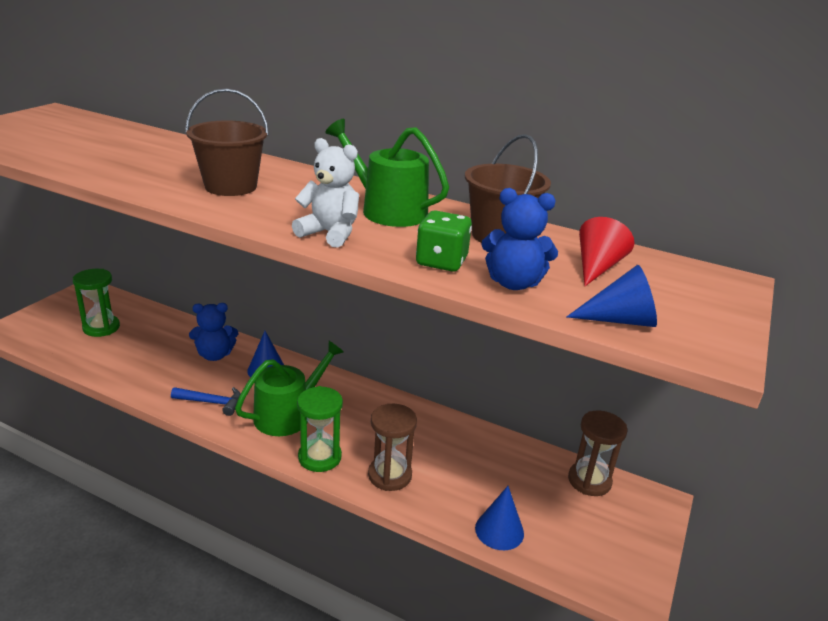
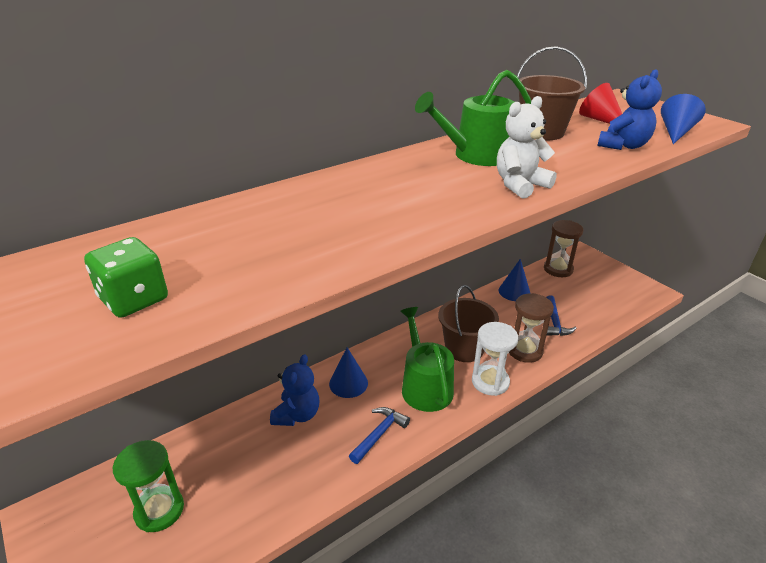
camera: 60 degrees left, 5 degrees up
brown bucket [185,88,269,196] -> brown bucket moved to [438,285,499,362]
green hourglass [297,386,343,472] -> white hourglass [472,322,518,396]
green dice [416,211,472,272] -> green dice moved to [84,237,168,318]
blue cone [475,486,524,550] -> blue cone moved to [499,259,530,301]
none -> blue hammer [546,295,577,336]

